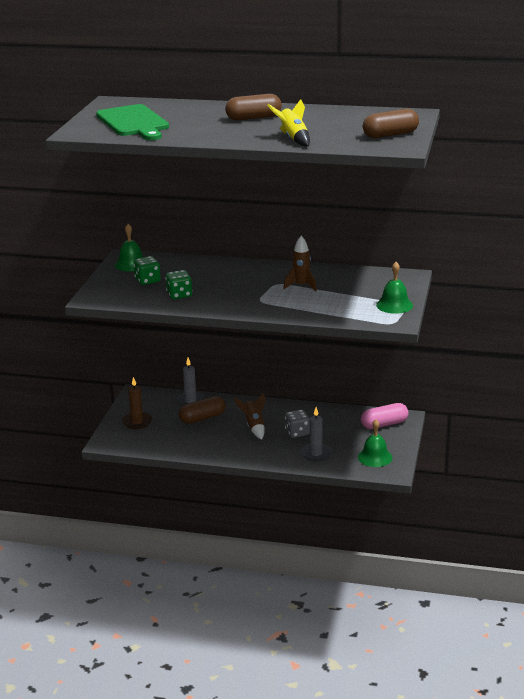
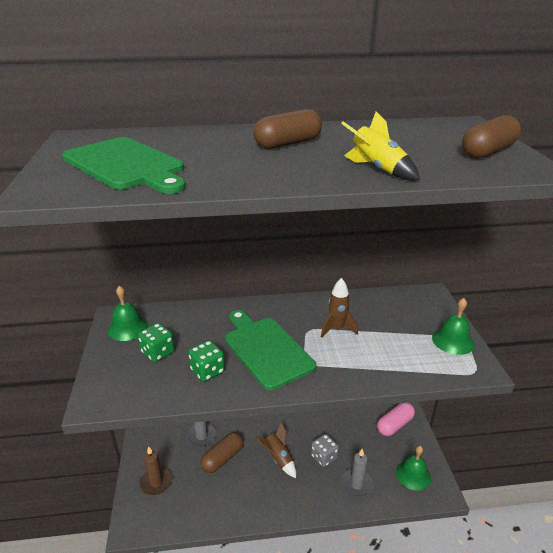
camera: 20 degrees left, 5 degrees up
none -> green cutting board [225,310,316,390]

